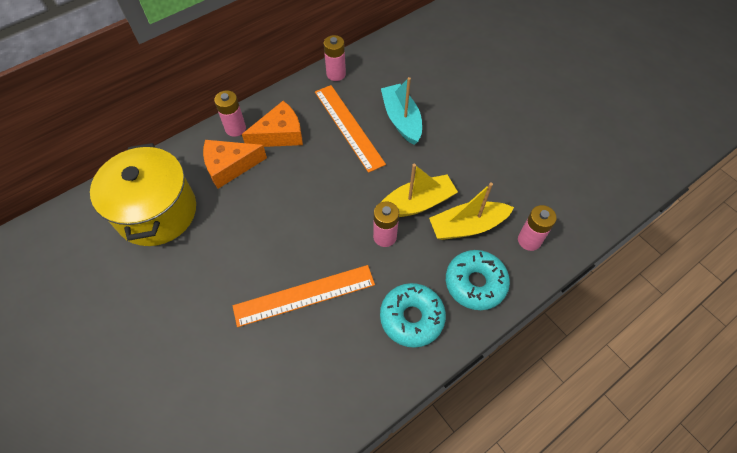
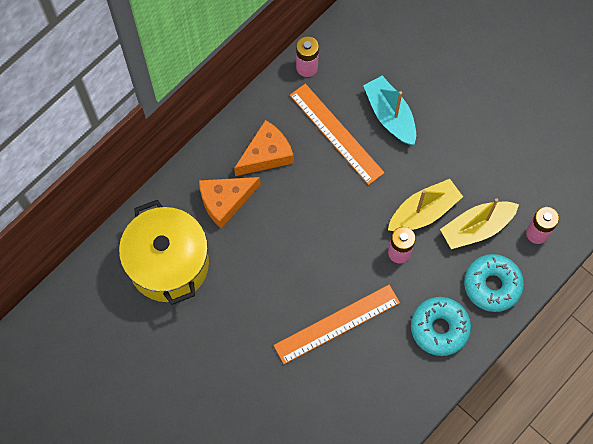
camera: 10 degrees left, 10 degrees up
pink battery [214,90,246,137] -> none

